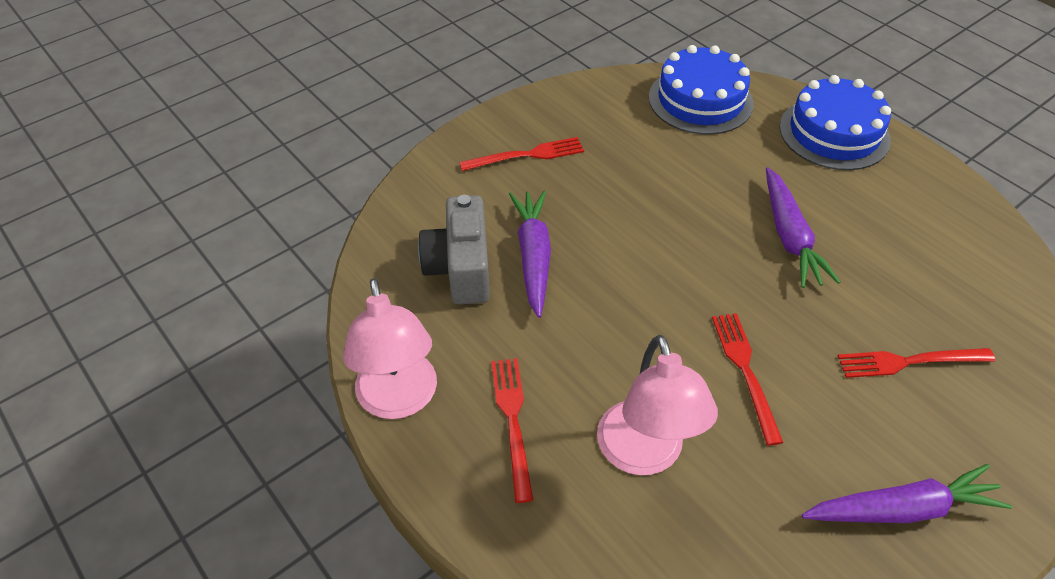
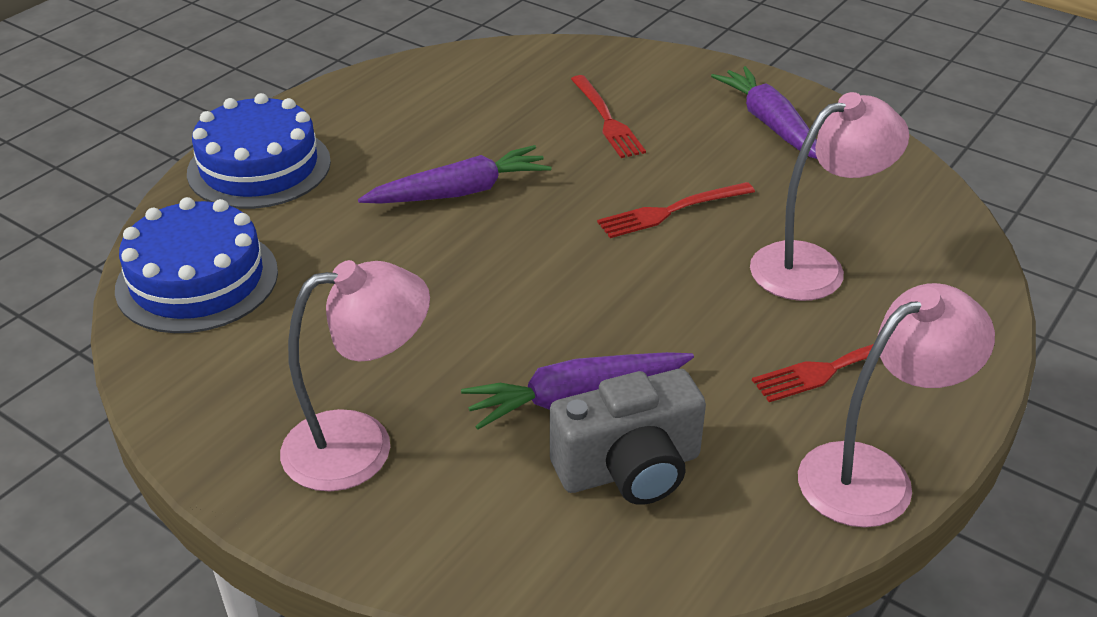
camera: 105 degrees left, 10 degrees down
red fork [459,137,584,171] -> pink lamp [280,260,430,492]

